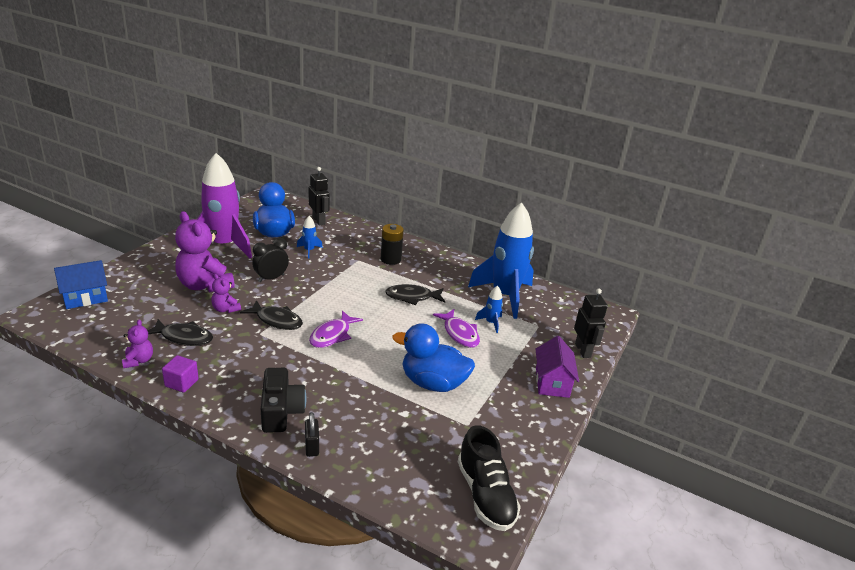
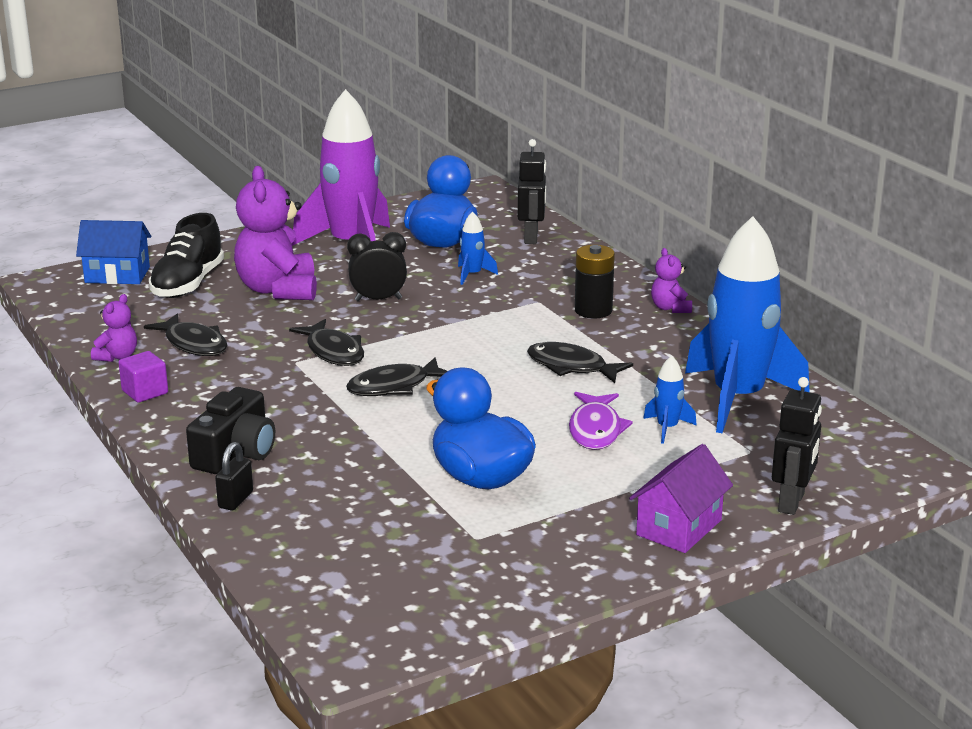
camera: 35 degrees right, 5 degrees down
purple teddy bear [211,274,241,313] -> purple teddy bear moved to [651,248,692,313]
purple fish [309,310,363,348] -> black fish [346,357,447,396]
black shoe [458,425,521,531] -> black shoe moved to [149,213,224,298]

